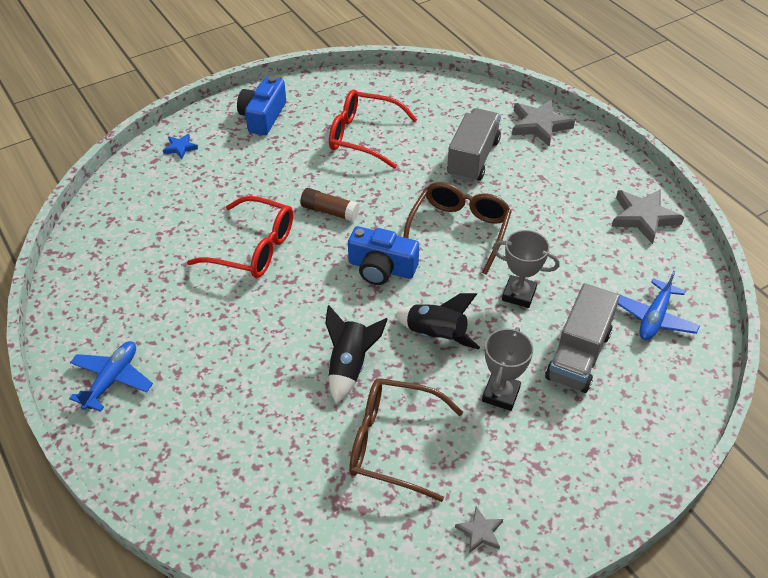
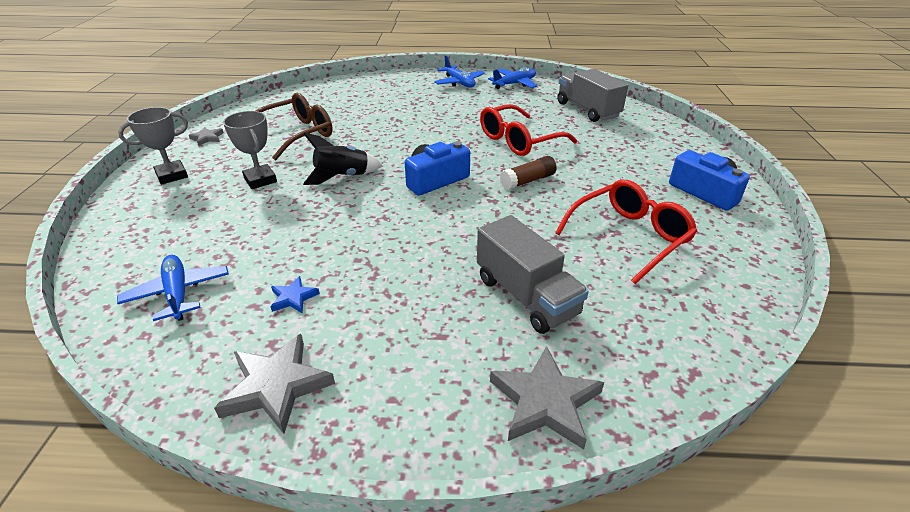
camera: 125 degrees right, 10 degrees down
blue star [163,134,198,159] -> blue star moved to [270,276,320,313]
black rocket [325,305,388,404] -> none
brown glasses [403,182,512,275] -> none
grey trophy [492,230,560,308] -> grey trophy moved to [118,107,188,185]
grey truck [545,283,620,393] -> grey truck moved to [557,69,628,122]
none -> blue plane [488,67,537,89]

